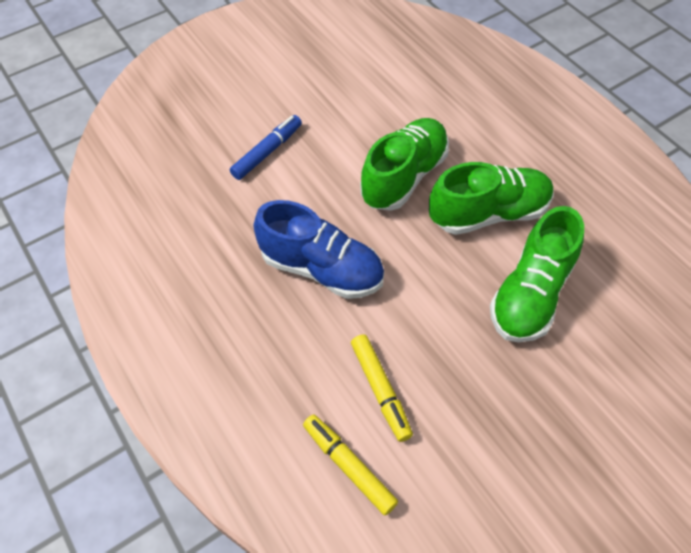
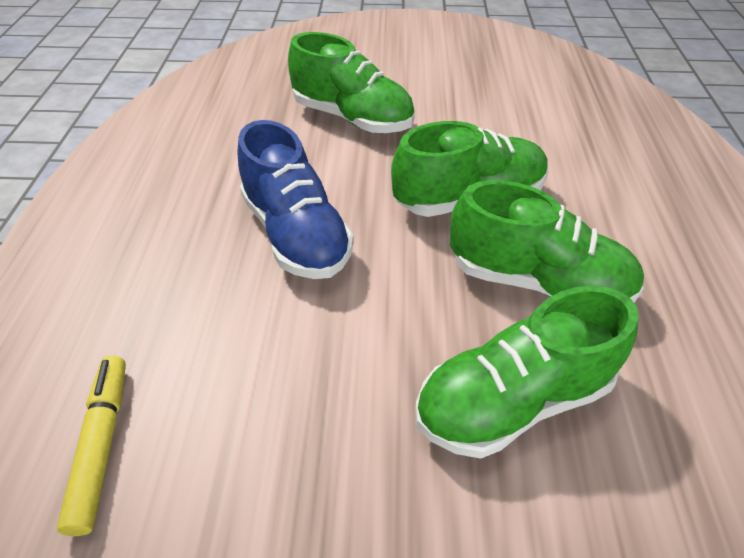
camera: 35 degrees right, 10 degrees down
blue marker [230,115,302,180] -> green shoe [288,32,415,133]
yellow marker [351,334,413,442] -> none

